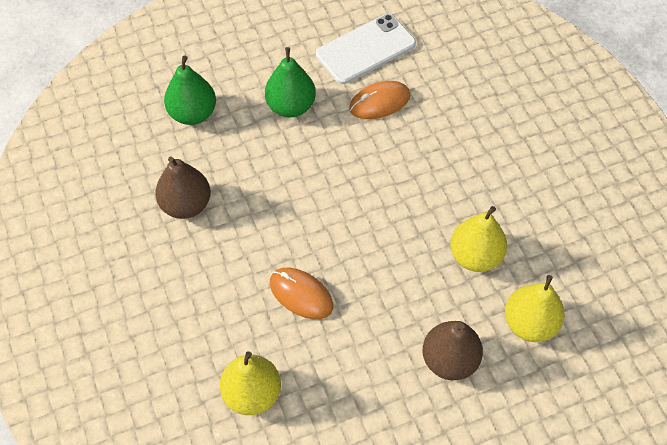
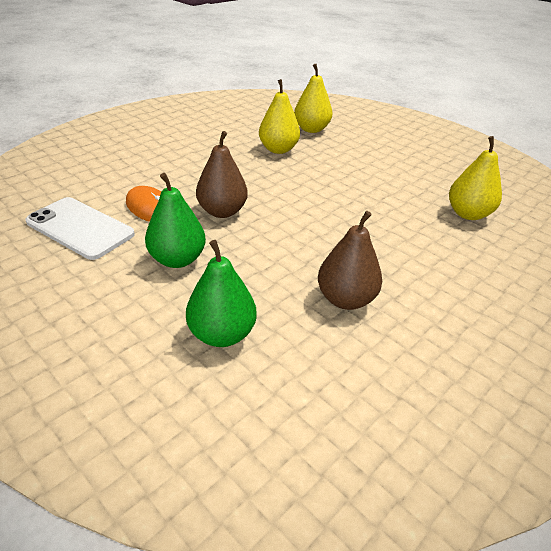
camera: 115 degrees left, 20 degrees down
orange mouse [270,268,333,319] -> none
brown pear [423,321,483,380] -> brown pear moved to [196,131,248,218]

